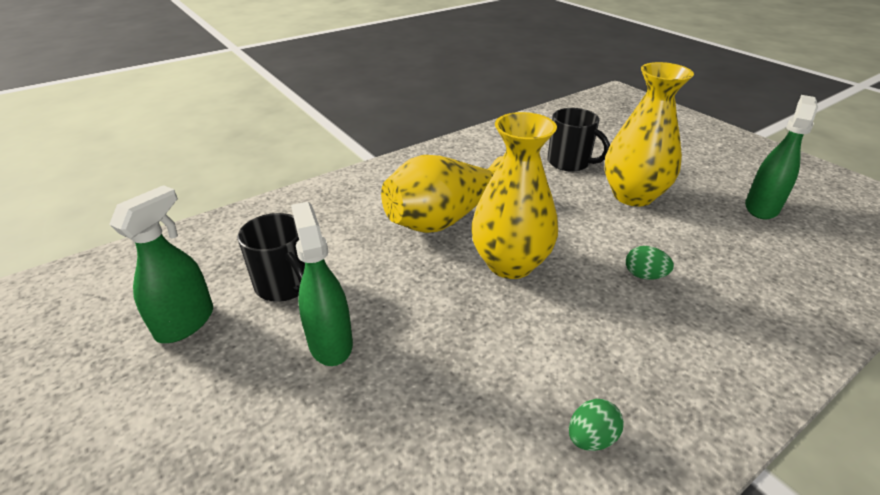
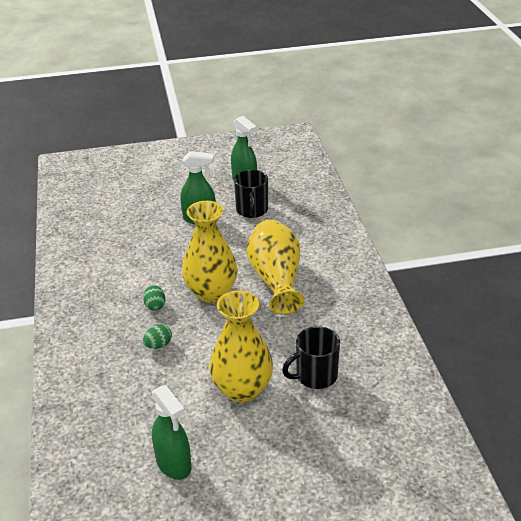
camera: 115 degrees right, 0 degrees up
black mug [238,213,305,302] -> black mug turned 75 degrees counterclockwise [234,170,268,218]
green egg [569,399,624,451] -> green egg moved to [143,285,165,311]

